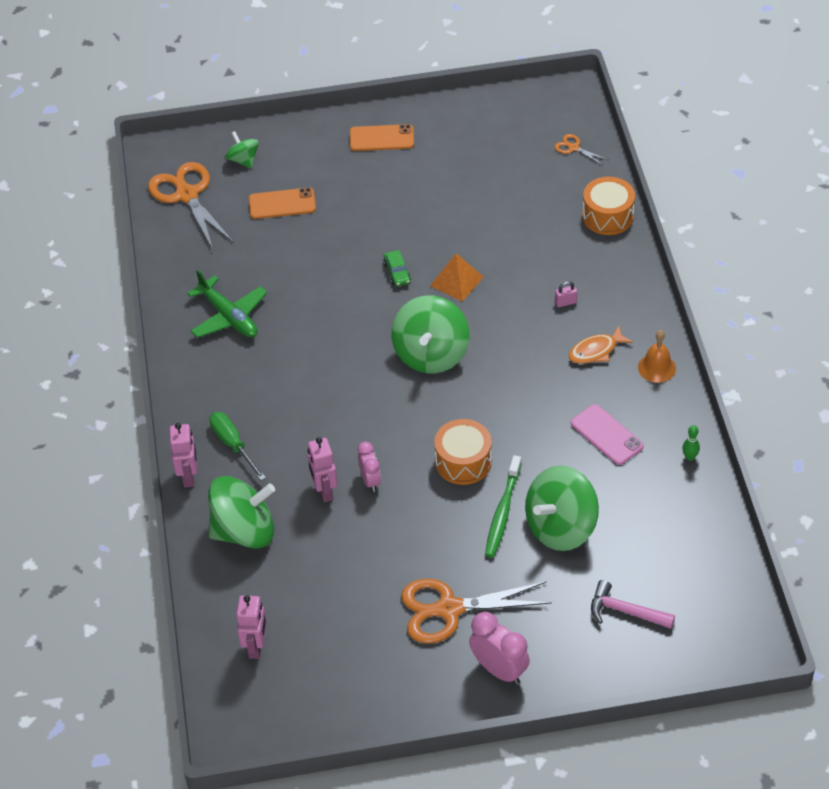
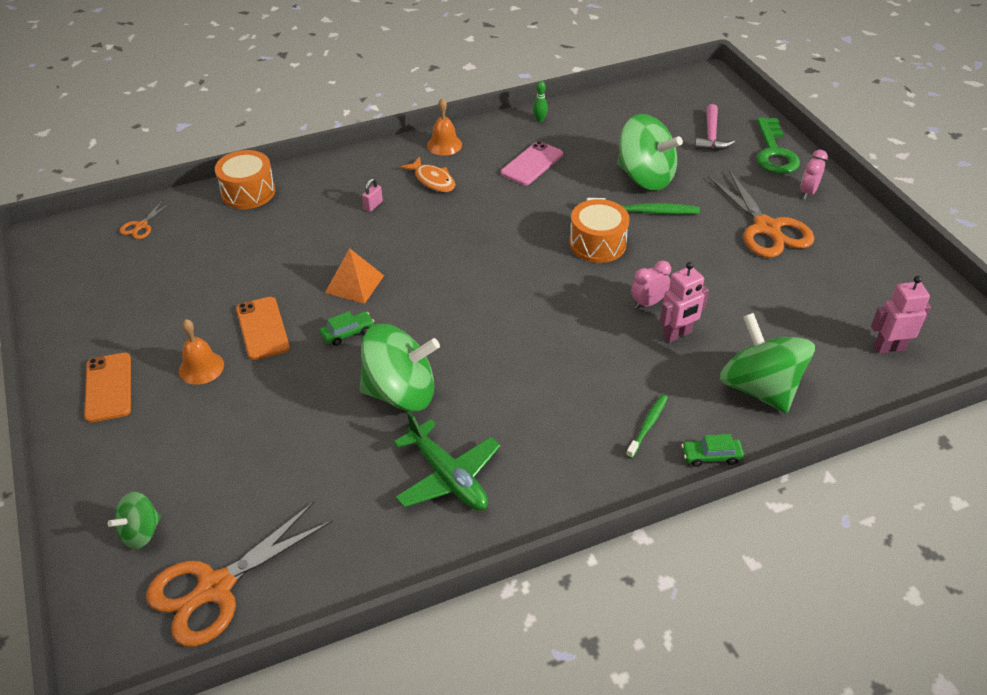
camera: 105 degrees left, 5 degrees down
pink robot [169,423,197,487] -> green car [681,434,744,467]
green plane [187,269,267,338] -> green plane turned 105 degrees clockwise [394,411,500,511]
green screwdriver [209,412,266,480] -> green toothbrush [626,394,668,459]
orange phone [249,188,316,219] -> orange phone moved to [236,297,290,360]
green spinning top [391,295,469,374] -> green spinning top moved to [360,324,440,411]
pink clock [469,612,530,685] -> pink clock [800,150,828,199], size x0.64
pink padlock [555,281,577,307] -> pink padlock turned 60 degrees clockwise [362,178,383,212]
none -> orange bell [179,319,224,385]
none -> green key [757,117,800,174]

